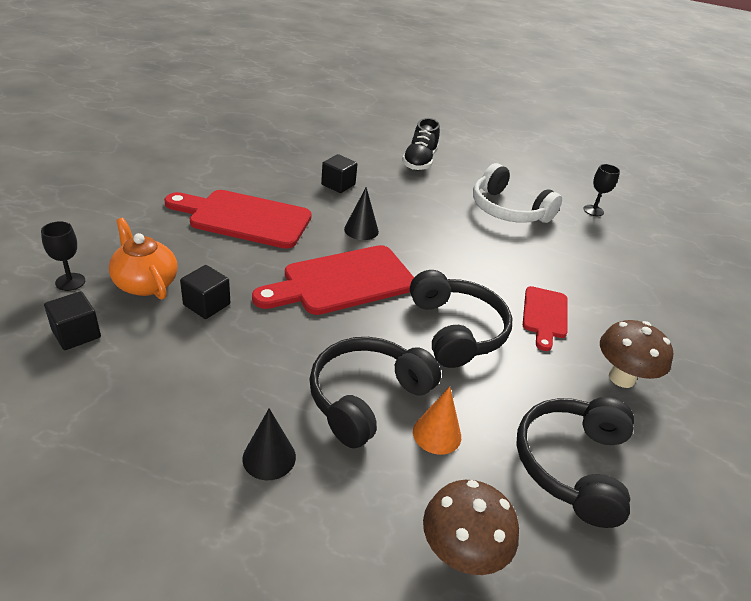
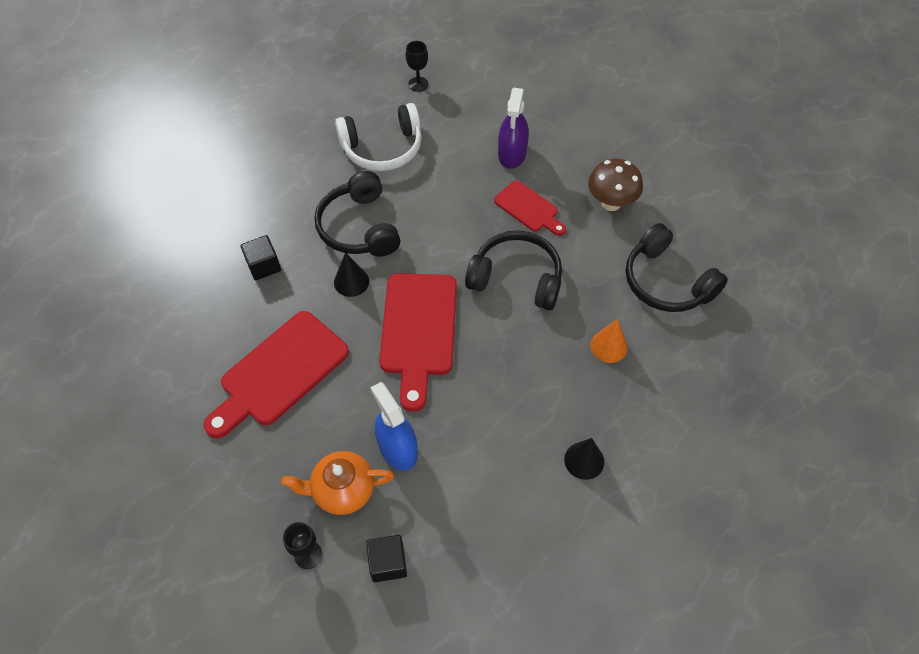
camera: 55 degrees left, 20 degrees up
black cube [180,265,230,319] -> blue spray bottle [370,382,418,471]
black headphones [309,337,441,448] -> black headphones moved to [315,171,400,256]
black shoe [402,118,440,170] -> none
brown mushroom [423,480,519,575] -> none
none -> purple spray bottle [498,88,529,169]

